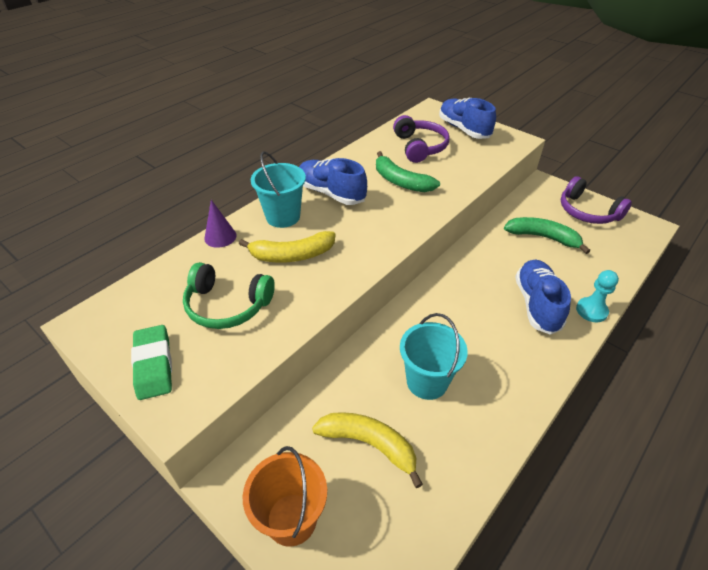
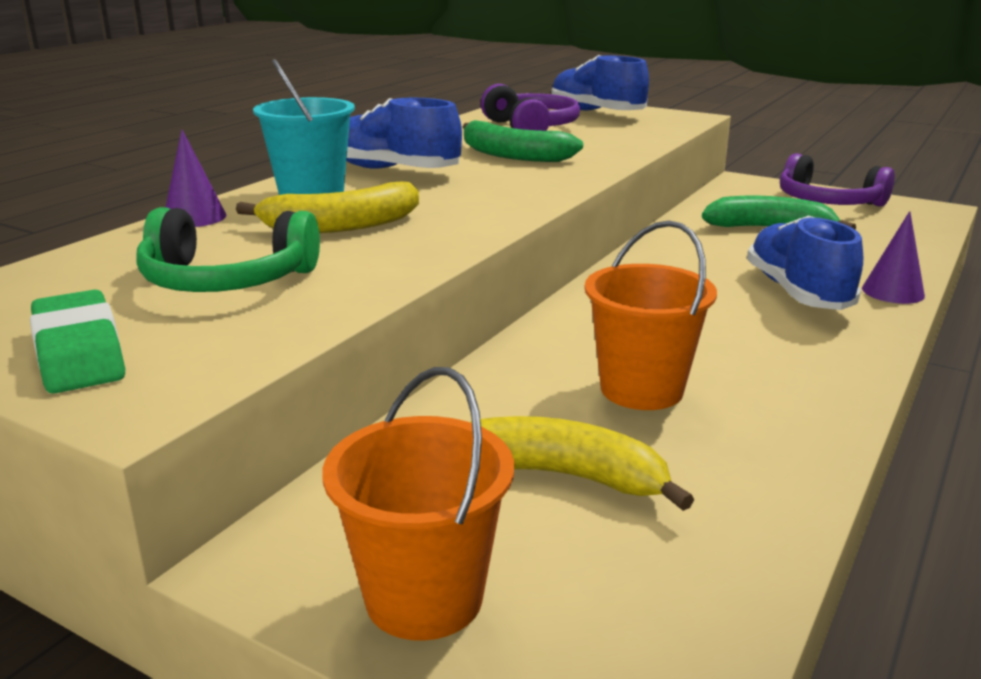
camera: 10 degrees left, 20 degrees down
turquoise bucket [400,313,468,400] -> orange bucket [585,220,717,410]
turquoise pawn [576,270,619,322] -> purple cone [862,211,925,304]

